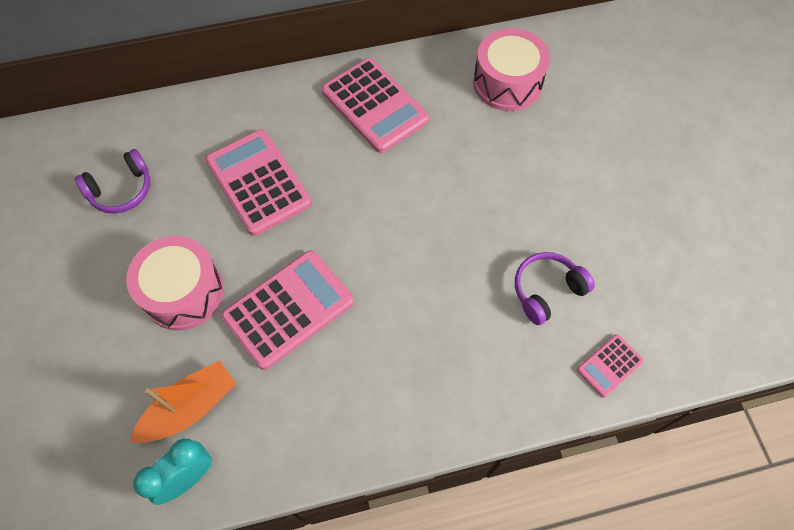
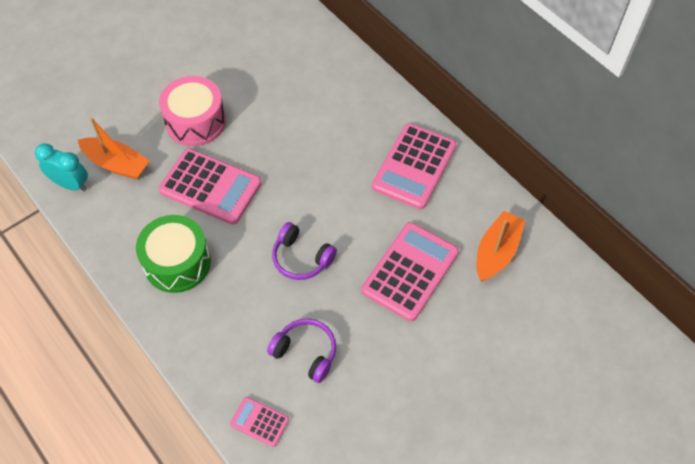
camera: 65 degrees right, 5 degrees down
purple headphones [75,149,150,214] -> purple headphones moved to [272,222,337,280]
pink calculator [205,129,312,236] -> pink calculator moved to [362,222,459,321]
pink drum [473,28,550,111] -> orange boat [476,211,525,282]
none -> green drum [136,215,211,293]

